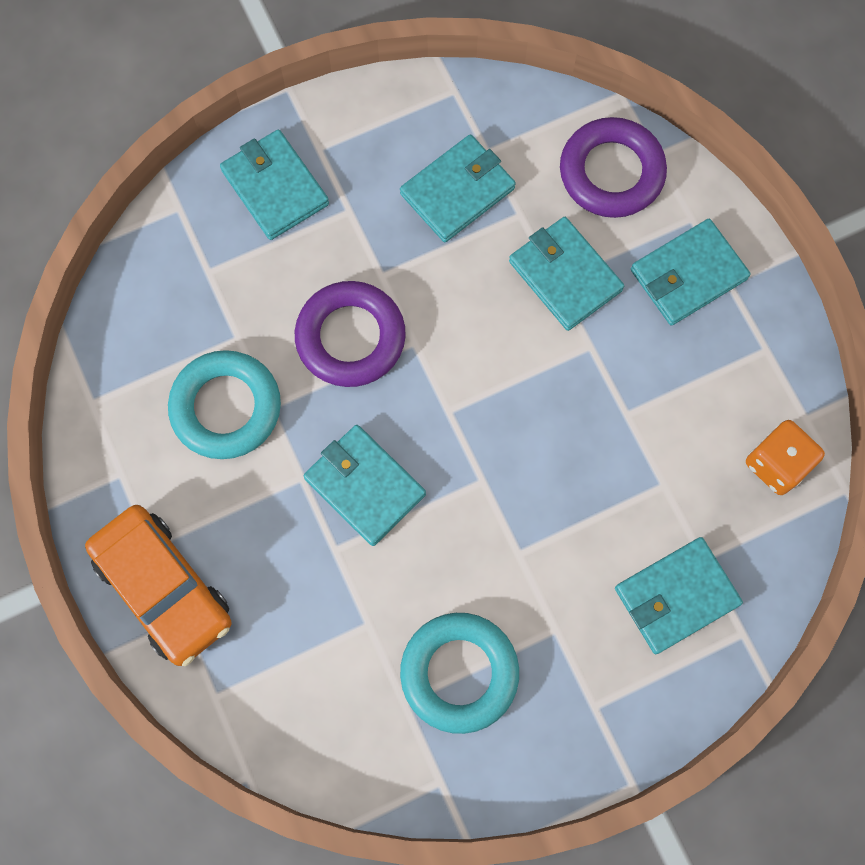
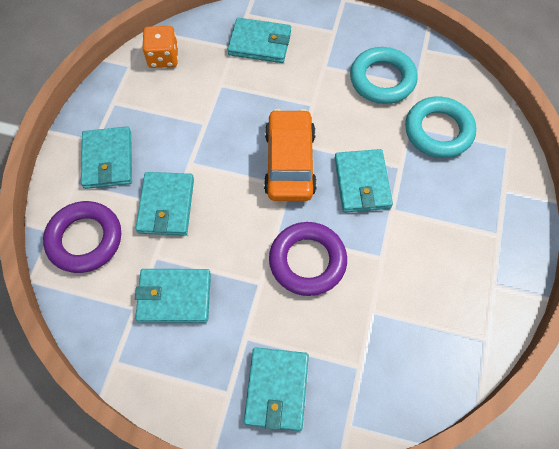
camera: 140 degrees left, 10 degrees down
orange car [85,505,231,666] -> orange car moved to [264,109,317,201]
turquoise ring [168,350,281,459] -> turquoise ring moved to [405,96,476,158]
turquoise wallet [631,219,750,326] -> turquoise wallet turned 75 degrees clockwise [81,127,132,189]

